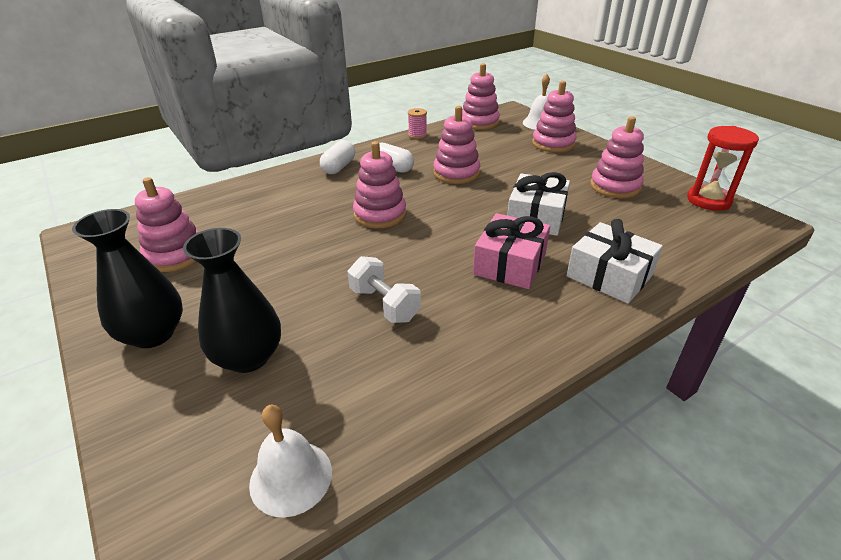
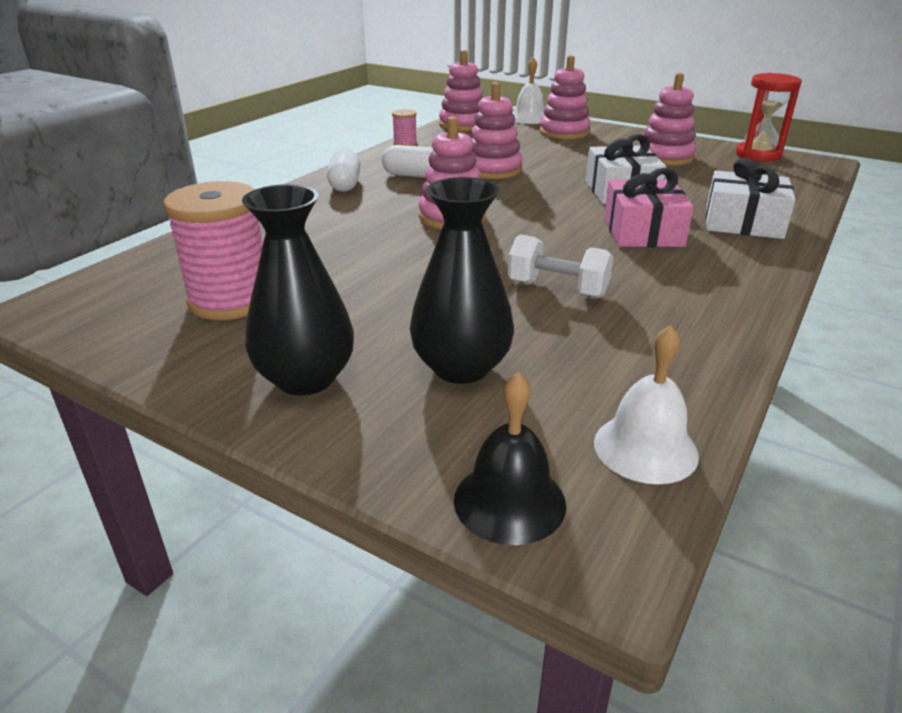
camera: 25 degrees left, 5 degrees down
pink stacking toy [135,177,199,272] -> pink spool [163,181,263,320]
none -> black bell [454,372,566,545]

